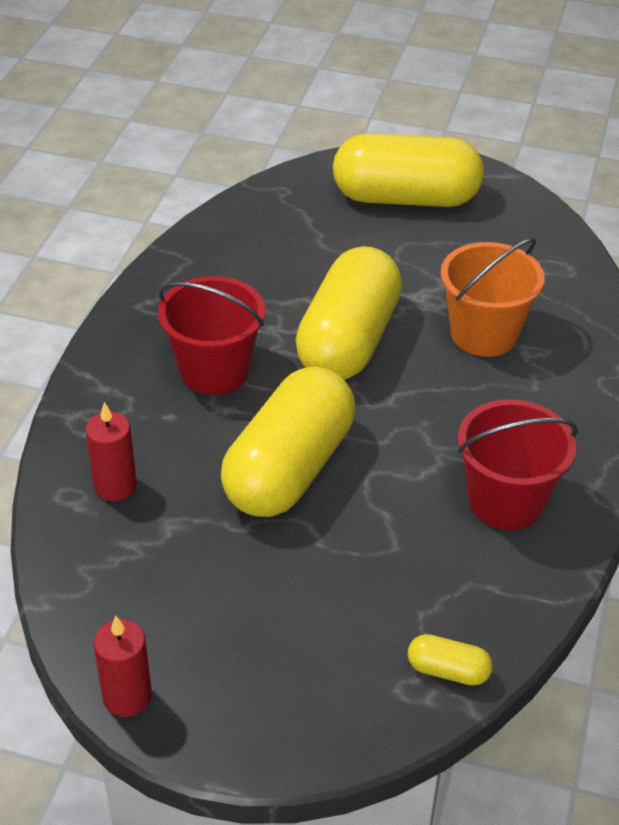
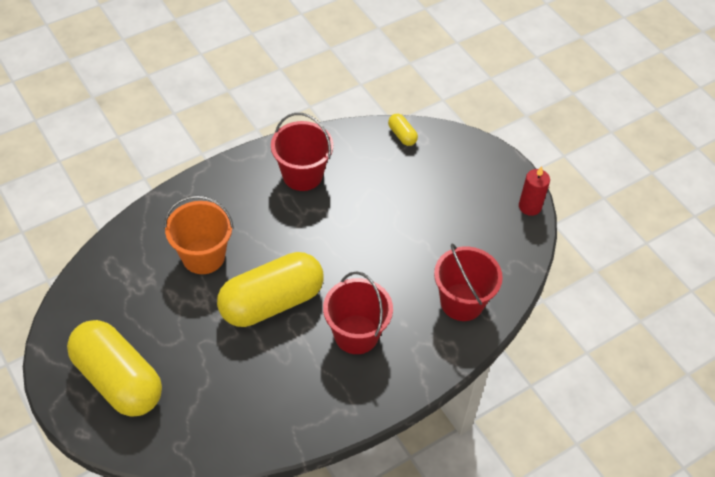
camera: 140 degrees left, 10 degrees up
red candle [85,402,137,501] -> red bucket [434,243,503,321]
yellow capsule [221,367,355,517] -> none

